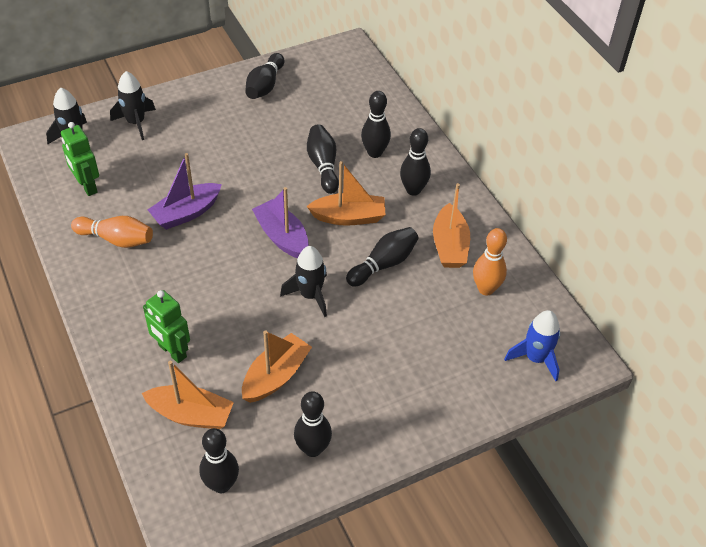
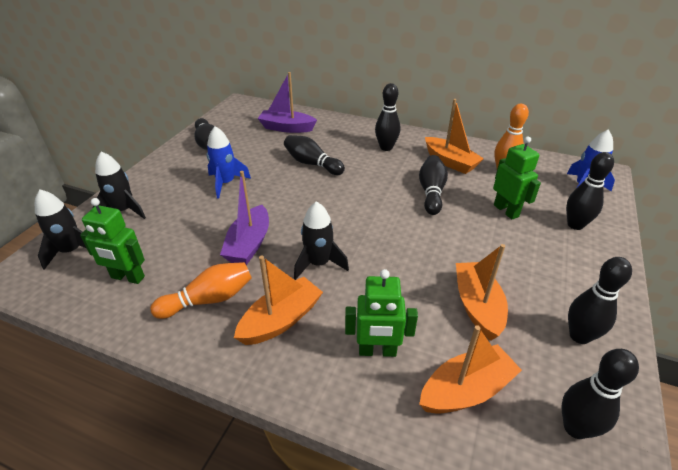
camera: 40 degrees left, 10 degrees down
purple boat [252,187,309,258] -> purple boat moved to [257,72,317,133]
black rocket [280,246,327,317] -> black rocket moved to [294,201,349,280]
orange boat [307,161,386,226] -> orange boat moved to [234,256,323,345]
black bowling pin [361,91,391,158] -> black bowling pin moved to [566,152,614,230]
none -> blue rocket [206,126,251,199]
none -> green robot [493,136,541,219]

